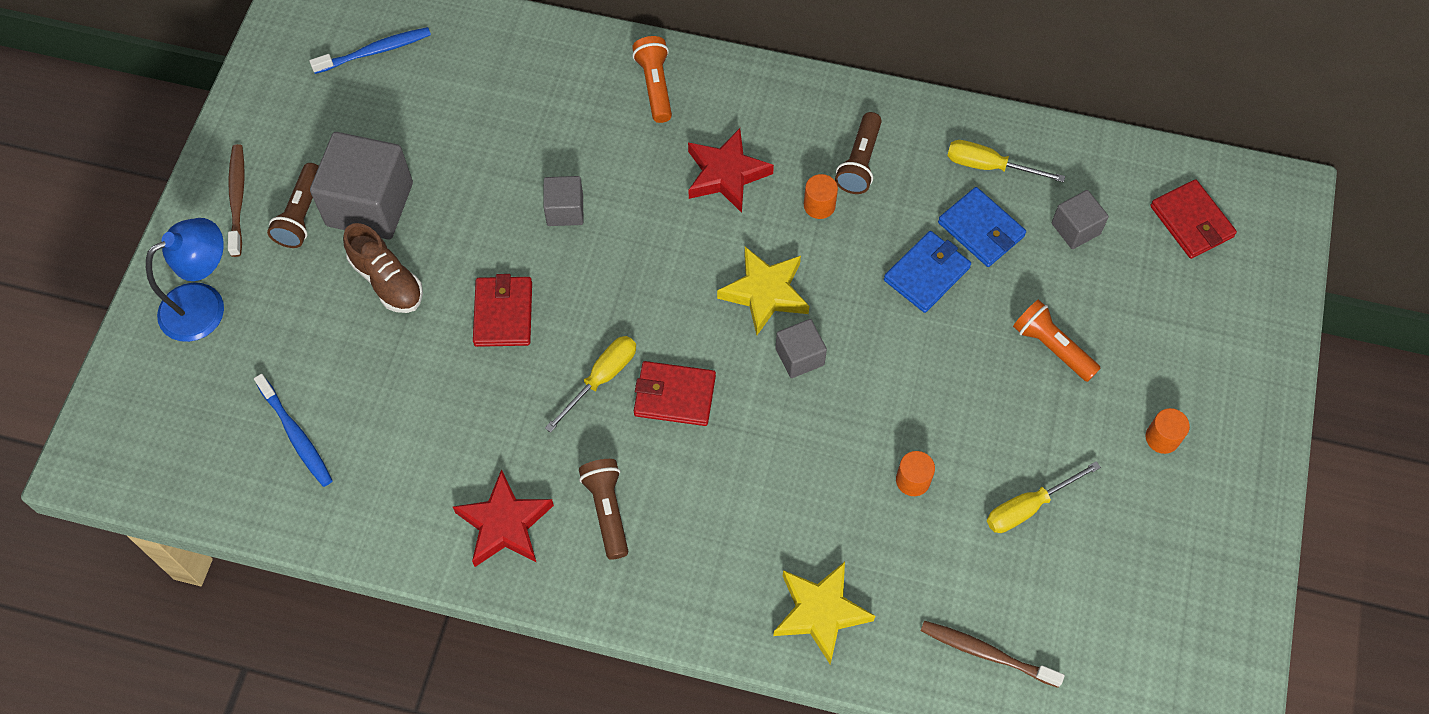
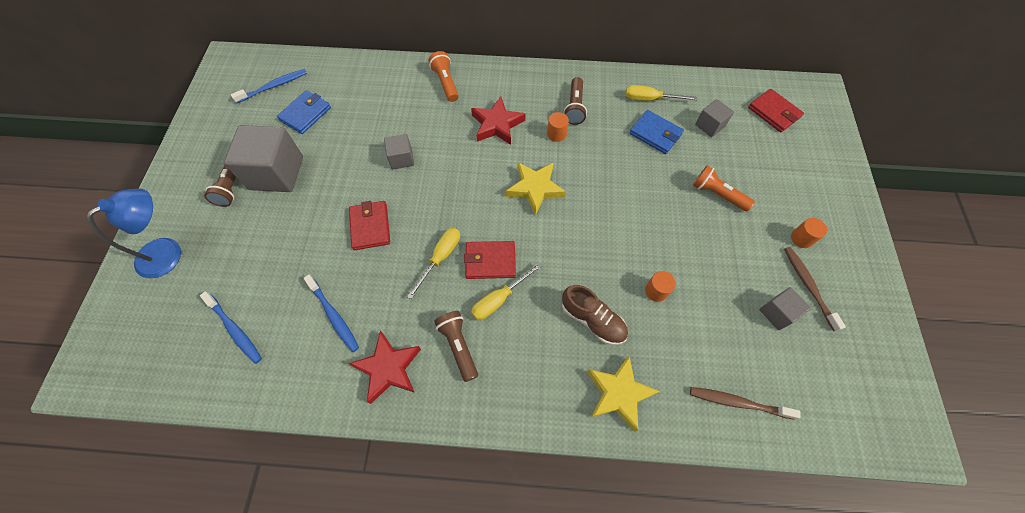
camera: 10 degrees left, 0 degrees up
brown toothbrush [228,144,245,257] -> brown toothbrush moved to [784,247,846,331]
brown shoe [343,223,423,313] -> brown shoe moved to [562,285,628,345]
grey cube [775,319,827,378] -> grey cube moved to [759,287,811,330]
blue wallet [884,231,971,313] -> blue wallet moved to [277,90,331,134]
yellow screwdriver [987,461,1101,533] -> yellow screwdriver moved to [471,262,543,320]
none -> blue toothbrush [304,275,359,352]

